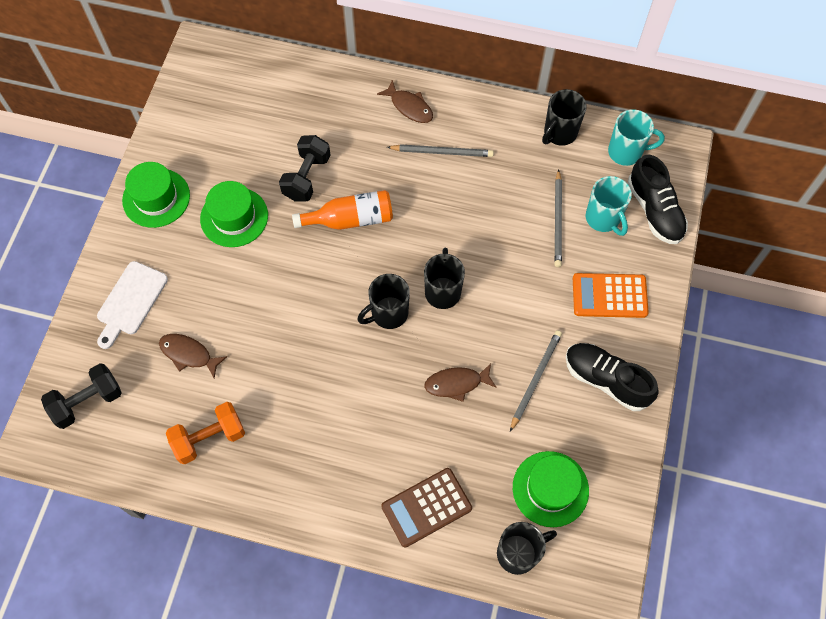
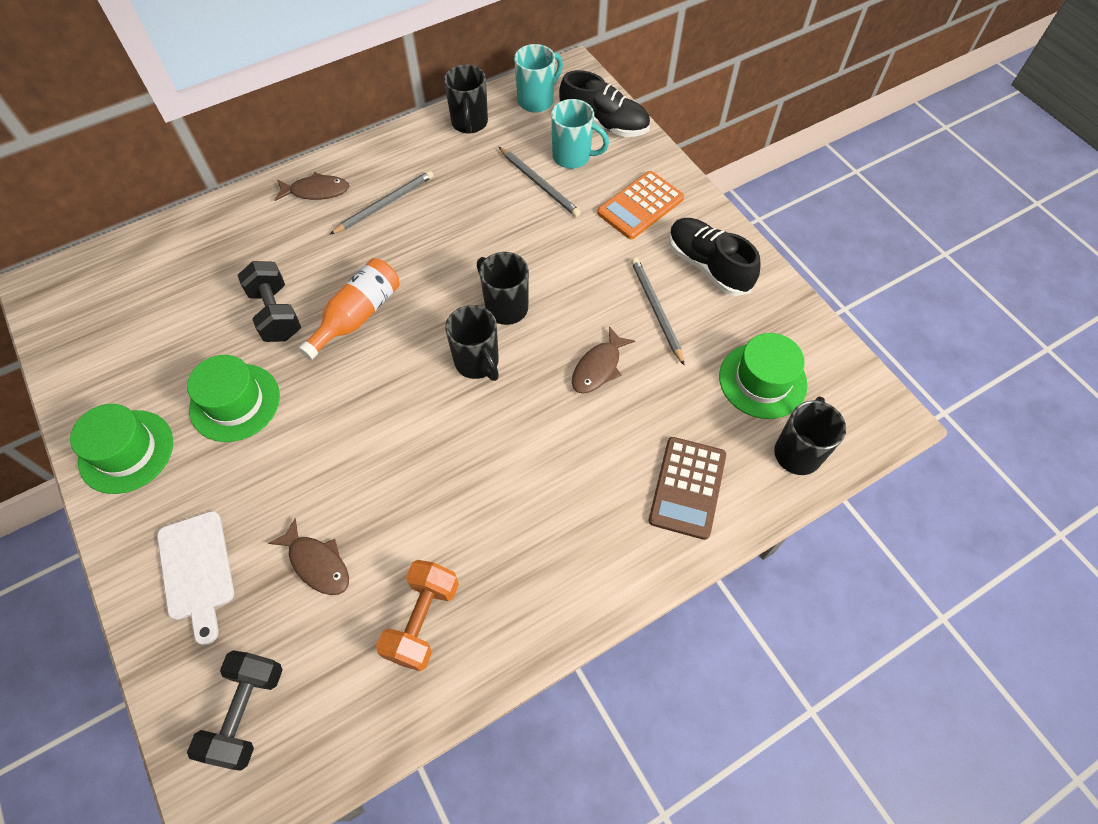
camera: 45 degrees left, 5 degrees down
brown fish [159,334,227,378] -> brown fish turned 120 degrees counterclockwise [268,518,349,595]
black mug [357,274,410,329] -> black mug turned 45 degrees counterclockwise [445,305,499,381]
black shoe [566,343,659,411] -> black shoe turned 60 degrees clockwise [669,218,761,296]

